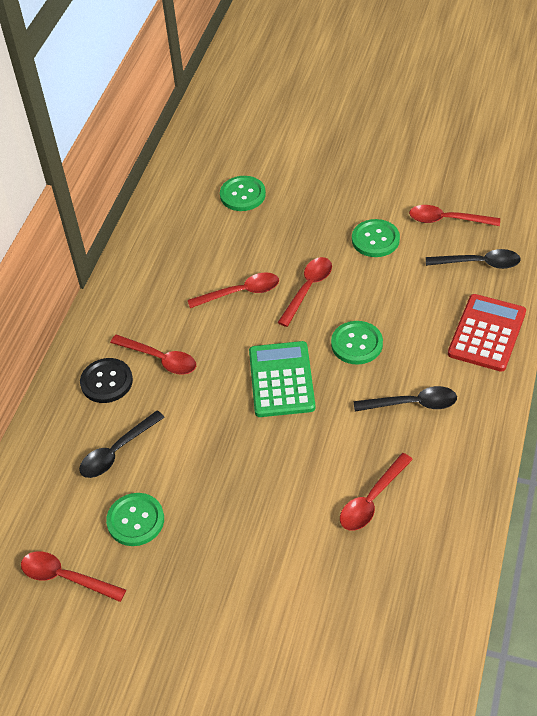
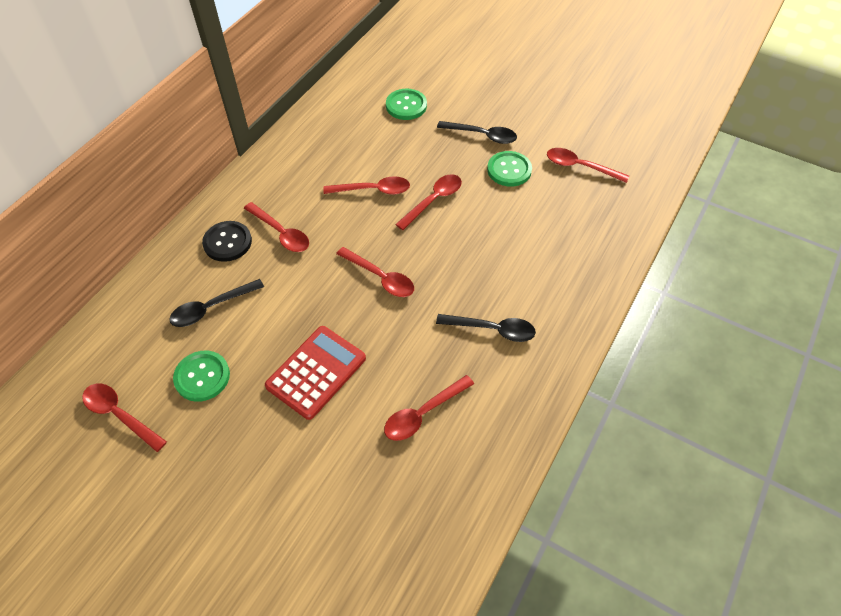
camera: 10 degrees right, 5 degrees up
green calculator [249,341,315,417] -> red spoon [336,247,414,297]
green button [331,321,383,365] -> none
black spoon [426,249,521,269] -> black spoon moved to [437,121,517,144]
red calculator [448,294,526,372] -> red calculator moved to [265,326,366,420]

